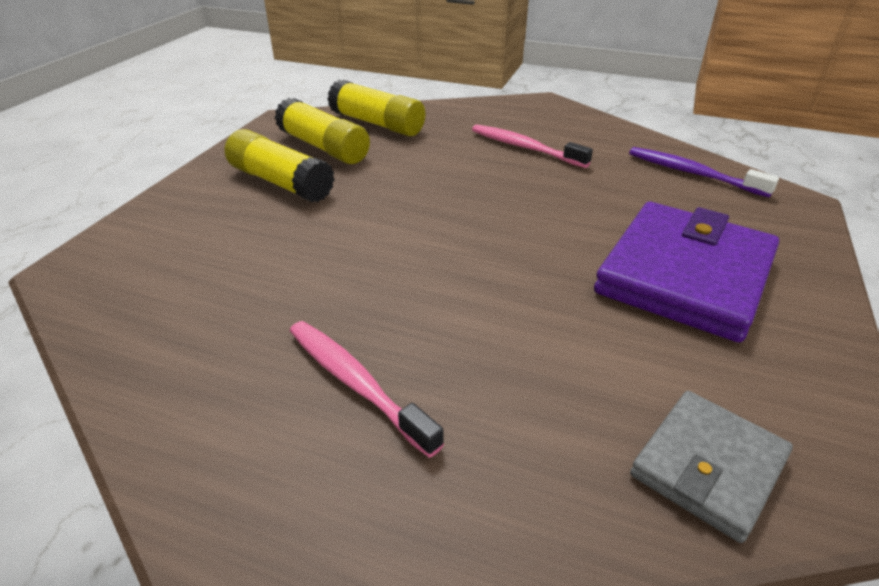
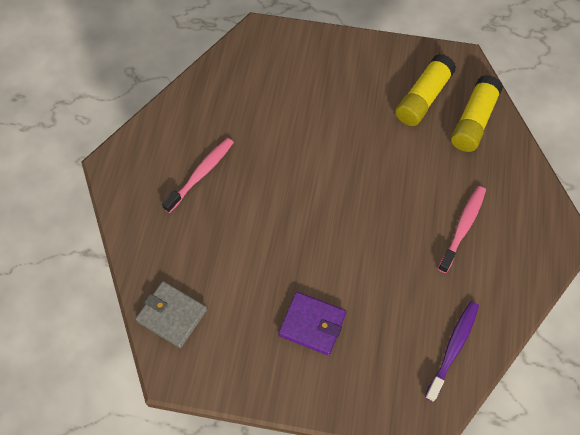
camera: 80 degrees right, 25 degrees up
yellow glue stick [225,129,335,202] -> none
purple wallet [594,202,779,342] -> purple wallet [279,292,346,356], size x0.57

